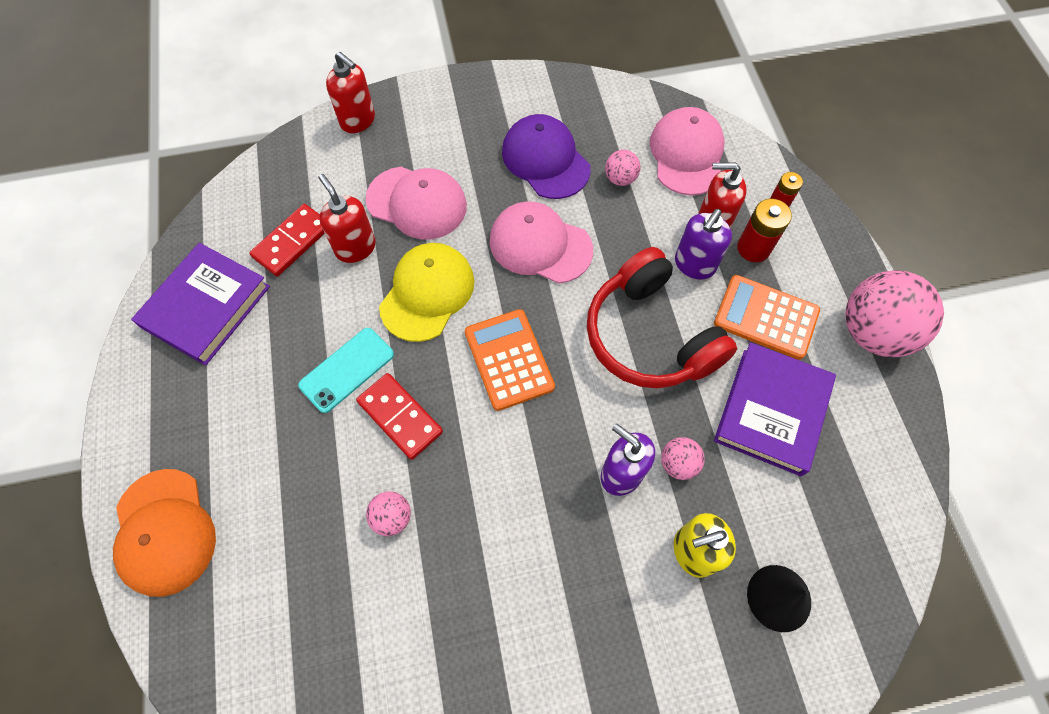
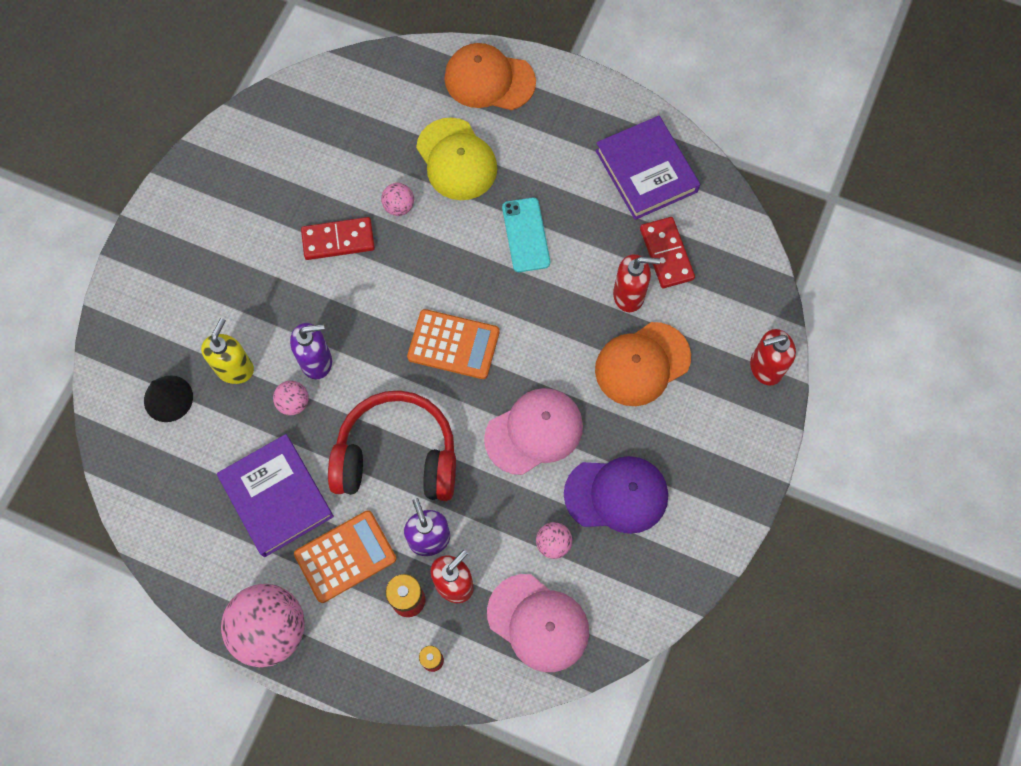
camera: 125 degrees right, 5 degrees up
red domino [356,373,443,460] -> red domino moved to [301,217,375,260]
pink cap [366,167,467,239] -> orange cap [595,322,691,406]
yellow cap [379,243,474,342] -> yellow cap moved to [416,117,497,200]

